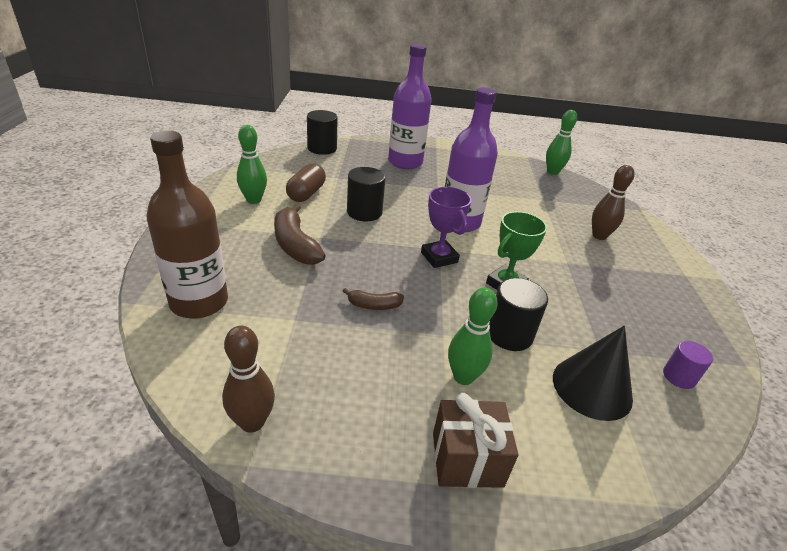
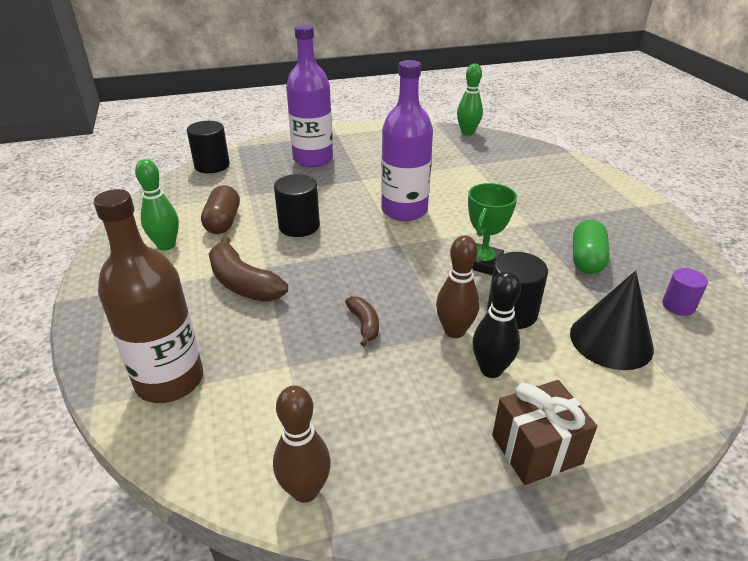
camera: 15 degrees left, 0 degrees up
brown banana [343,288,404,310] -> brown banana turned 90 degrees counterclockwise [345,296,379,346]
purple trophy [421,187,472,268] -> none
green bowling pin [448,288,498,385] -> black bowling pin [473,271,521,378]
brown bowling pin [592,165,635,240] -> brown bowling pin moved to [436,235,480,338]
none -> green capsule [573,220,610,274]

